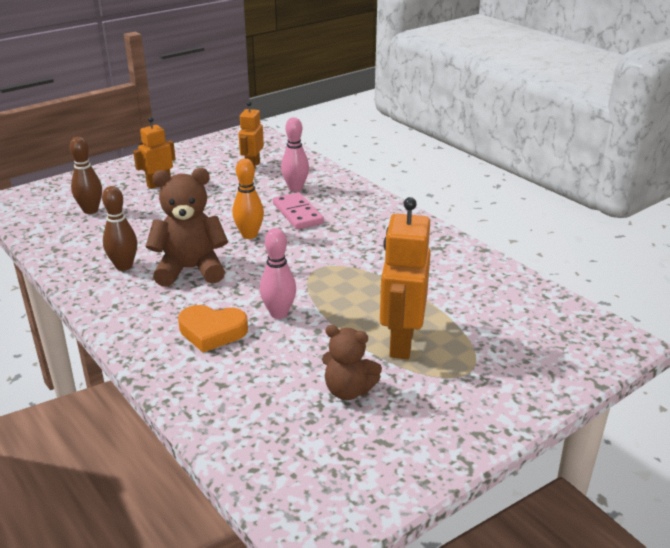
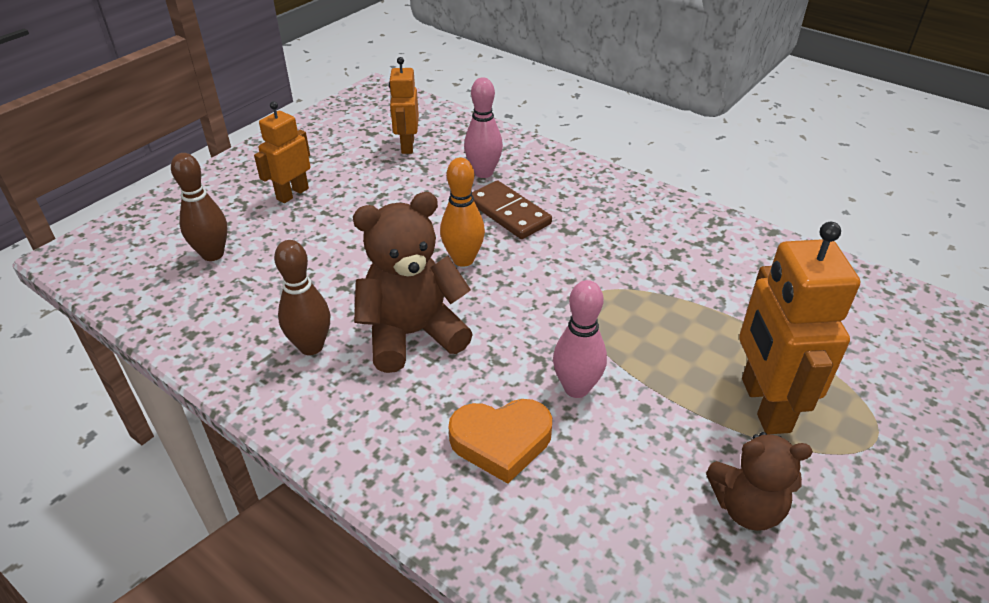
camera: 15 degrees left, 10 degrees up
pink domino [273,192,324,229] -> brown domino [472,180,552,239]

